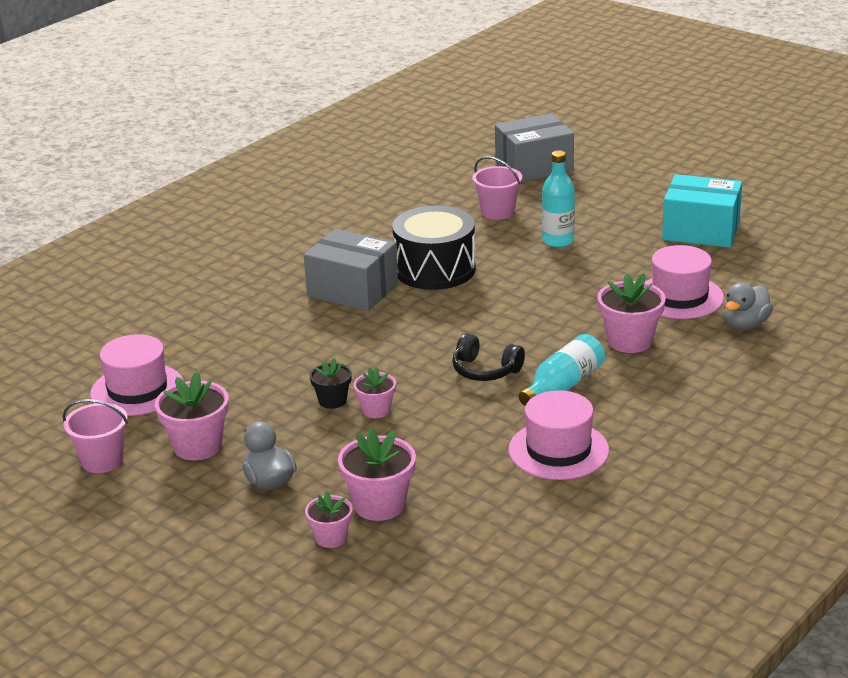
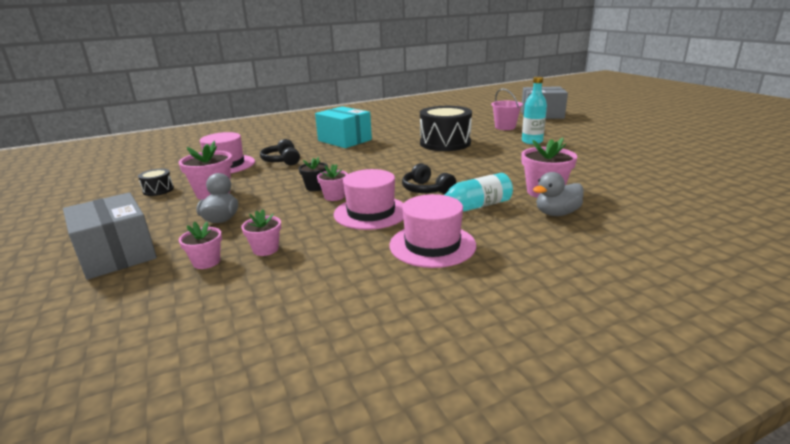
camera: 25 degrees right, 5 degrees down
pink bucket [63,399,128,473] -> black drum [138,169,174,196]
grey box [304,229,398,311] -> grey box moved to [63,192,157,280]
pink flower pot [338,427,416,521] -> pink flower pot [241,209,281,256], size x0.60
pink hat [645,245,724,319] -> pink hat moved to [334,169,404,230]
turquoise box [662,174,742,248] -> turquoise box moved to [315,106,372,148]
grey duck [724,283,773,330] -> grey duck moved to [533,172,584,216]
none -> black headphones [260,139,300,165]

